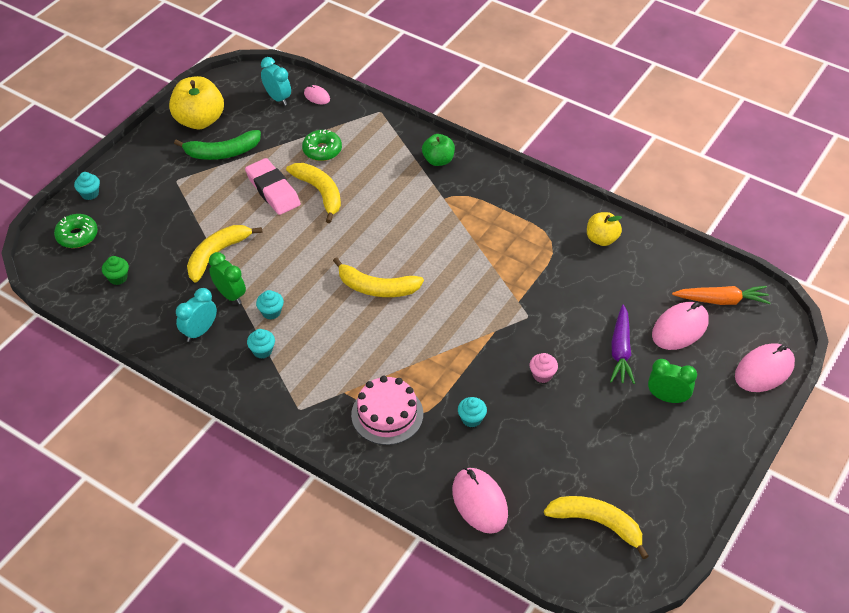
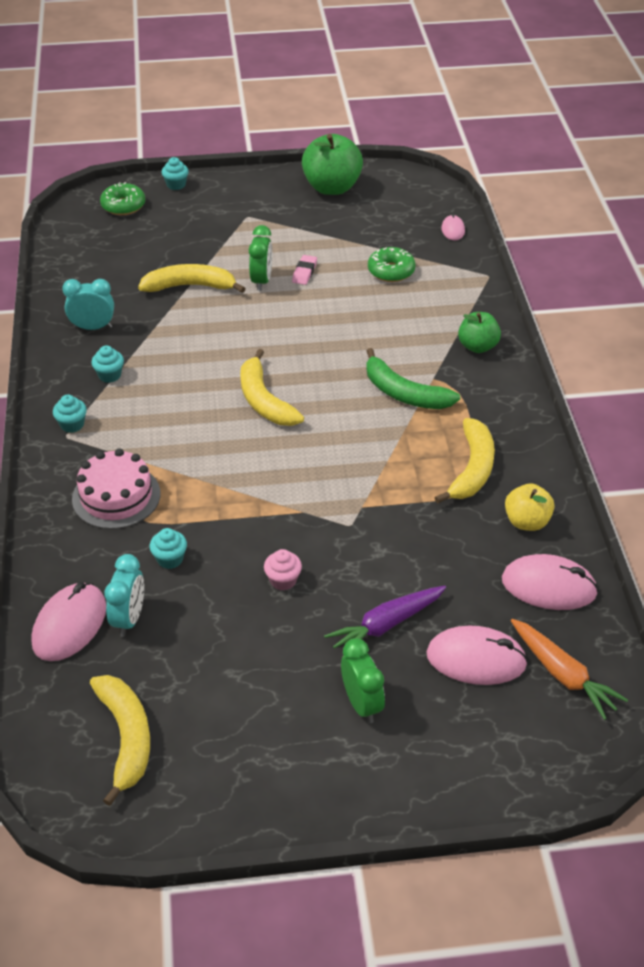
camera: 50 degrees right, 5 degrees down
green cupcake [102,256,129,285] -> none
yellow apple [169,76,224,129] -> green apple [302,134,363,195]
green banana [174,130,261,160] -> green banana moved to [366,348,460,409]
green clock [209,252,246,304] -> green clock moved to [249,225,272,291]
pink eraser [245,158,301,215] -> pink eraser [292,255,317,285], size x0.50
turquoise cupcake [256,290,284,320] -> turquoise cupcake moved to [53,395,87,433]
turquoise clock [261,57,291,105] -> turquoise clock moved to [104,554,144,637]
yellow banana [286,163,341,223] -> yellow banana moved to [434,418,495,504]
pink mouse [735,343,795,392] -> pink mouse moved to [502,554,598,610]

